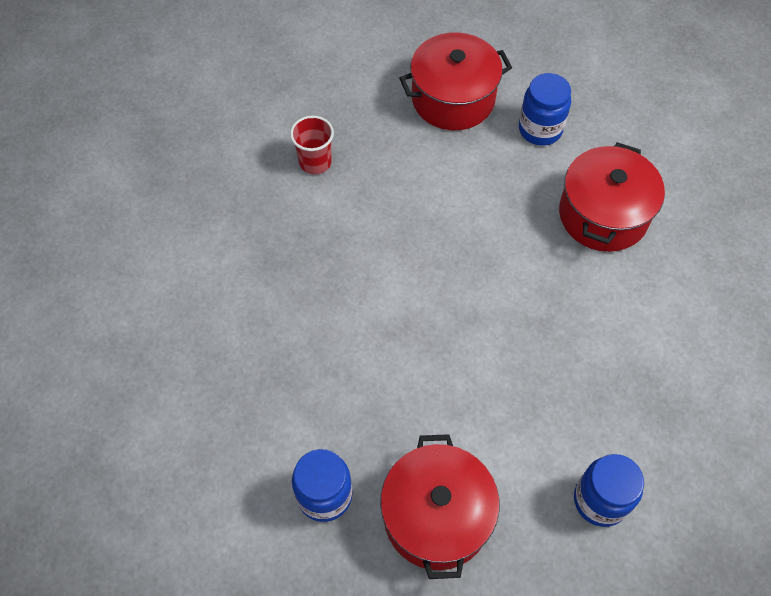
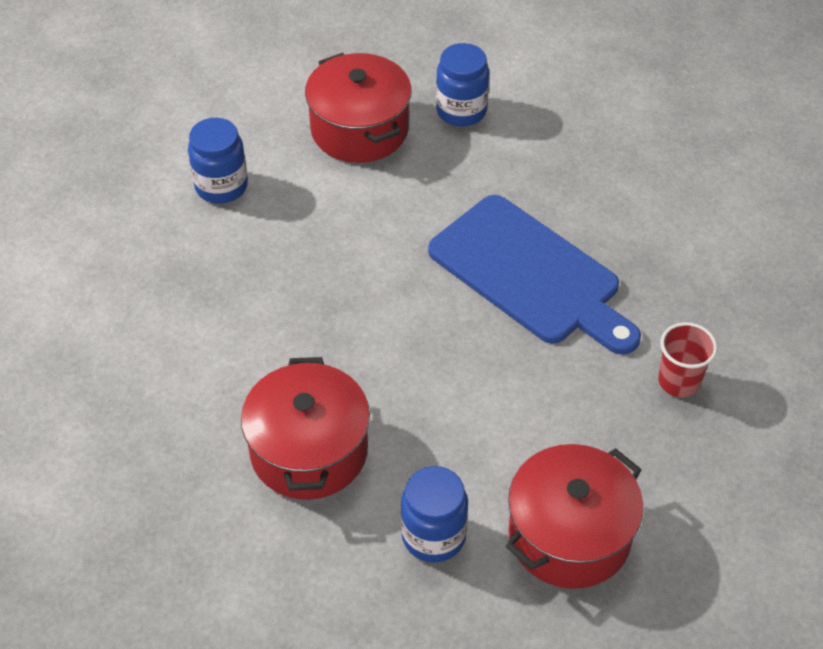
camera: 155 degrees right, 10 degrees down
none -> blue cutting board [428,195,641,355]

